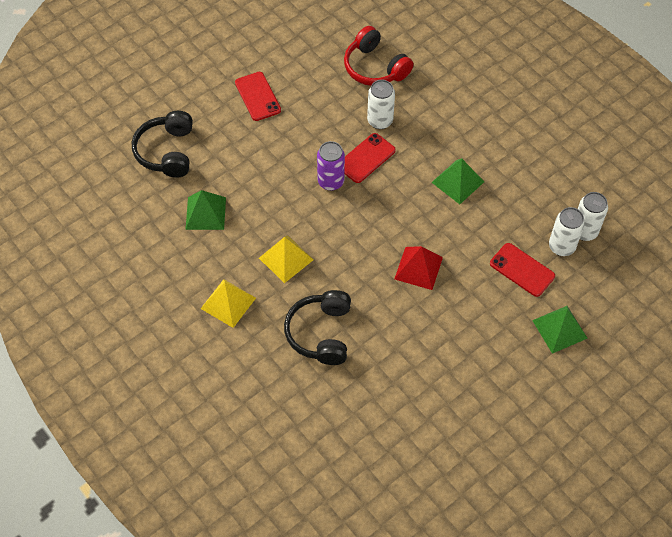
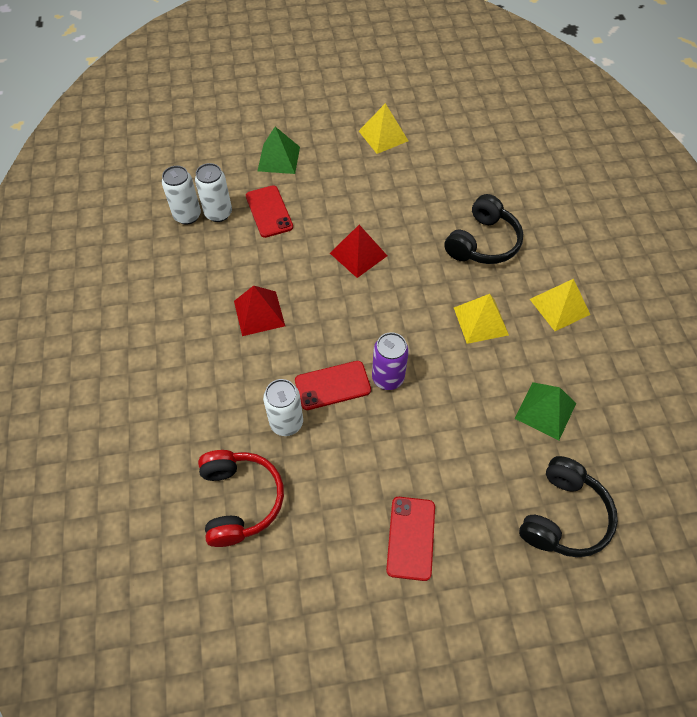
camera: 150 degrees left, 0 degrees up
green pyramid [431,158,484,204] -> red pyramid [234,286,285,336]
none -> yellow pyramid [359,103,408,154]

